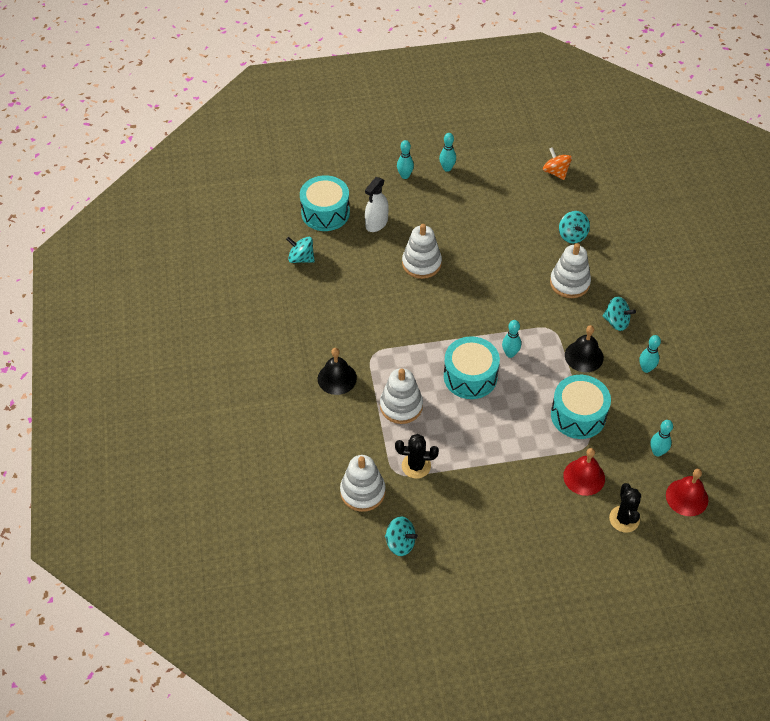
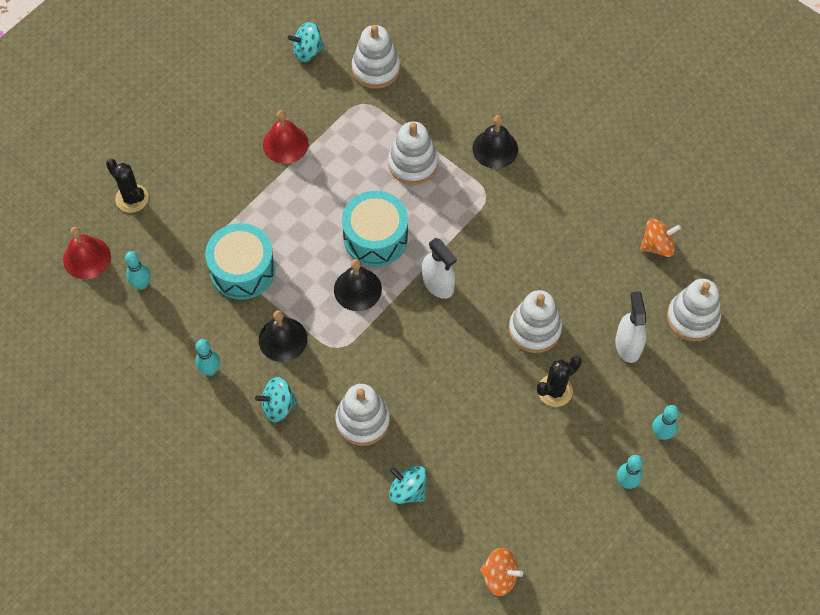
camera: 140 degrees right, 10 degrees up
turquoise spinning top [286,237,315,263] -> orange spinning top [640,219,681,257]
turquoise drum [300,175,350,231] -> white stacking toy [667,279,721,341]
black cactus [395,434,439,479] -> black cactus moved to [537,356,582,407]
turquoise bowling pin [502,320,521,358] -> black bell [334,259,382,311]
red bell [563,448,605,496] -> red bell moved to [263,110,309,164]
none -> white spray bottle [422,238,457,299]

